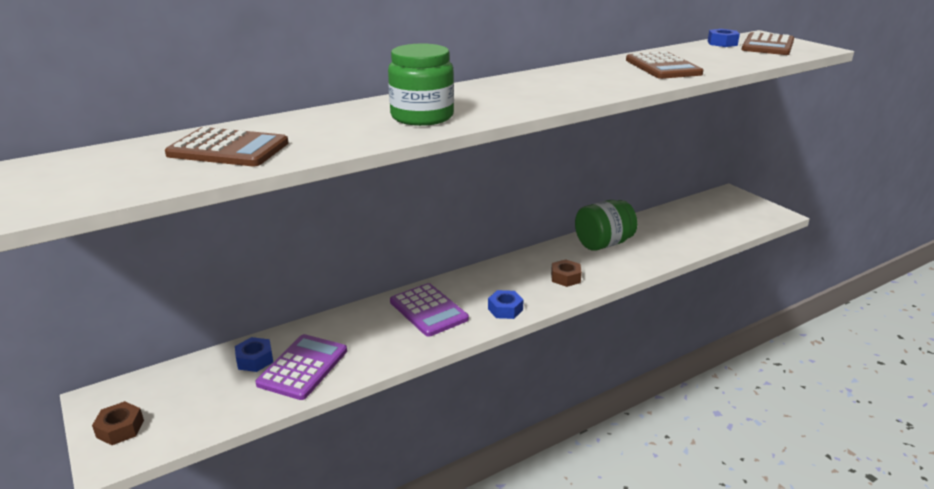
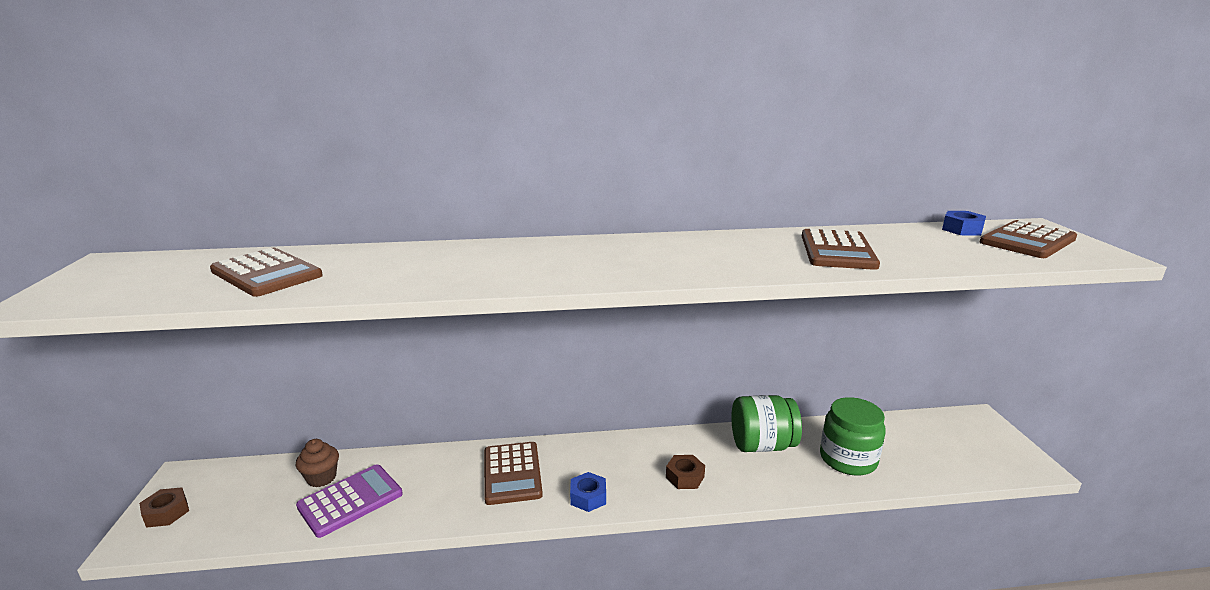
camera: 25 degrees right, 5 degrees down
blue nut [235,337,273,372] -> brown cupcake [296,439,339,487]
green jar [388,43,454,126] -> green jar moved to [820,397,886,476]
purple calculator [390,283,469,337] -> brown calculator [484,442,543,505]

